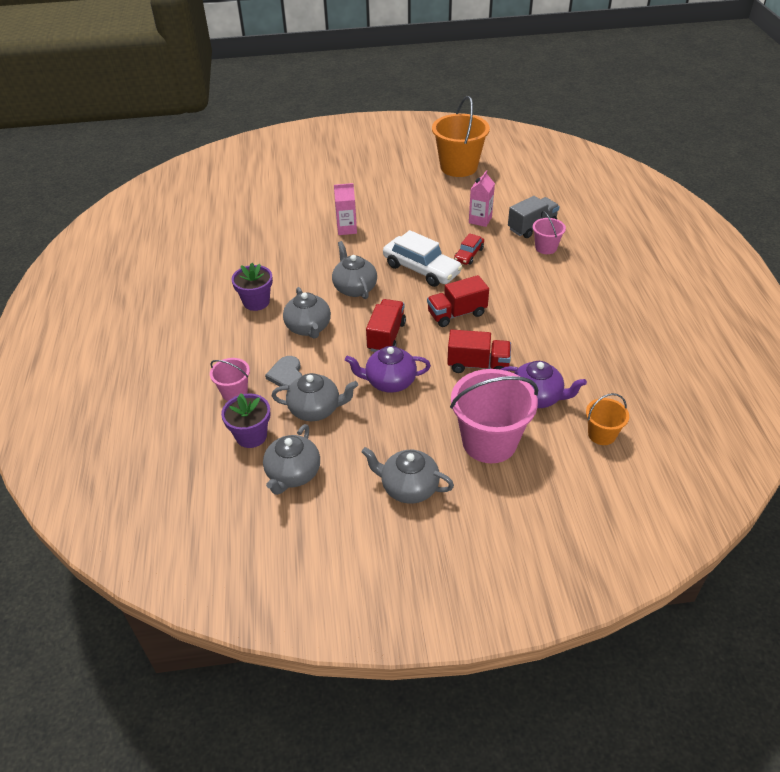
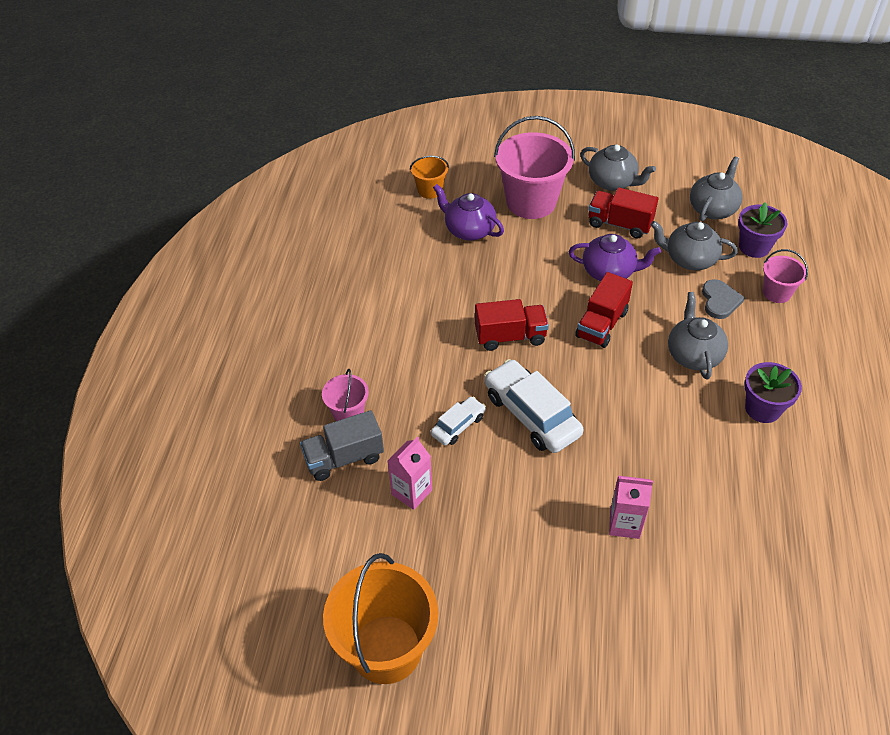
camera: 165 degrees left, 5 degrees up
grey teapot [332,241,377,299] -> none
red truck [447,330,511,373] -> red truck moved to [588,187,658,239]
red car [454,233,484,265] -> white car [431,396,486,445]

